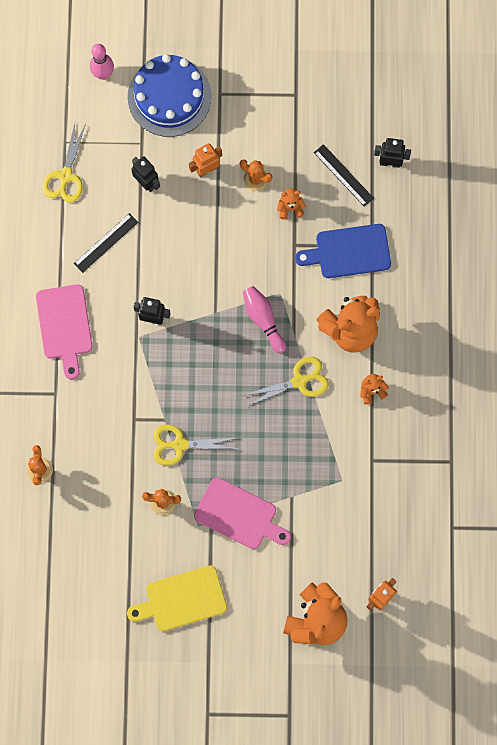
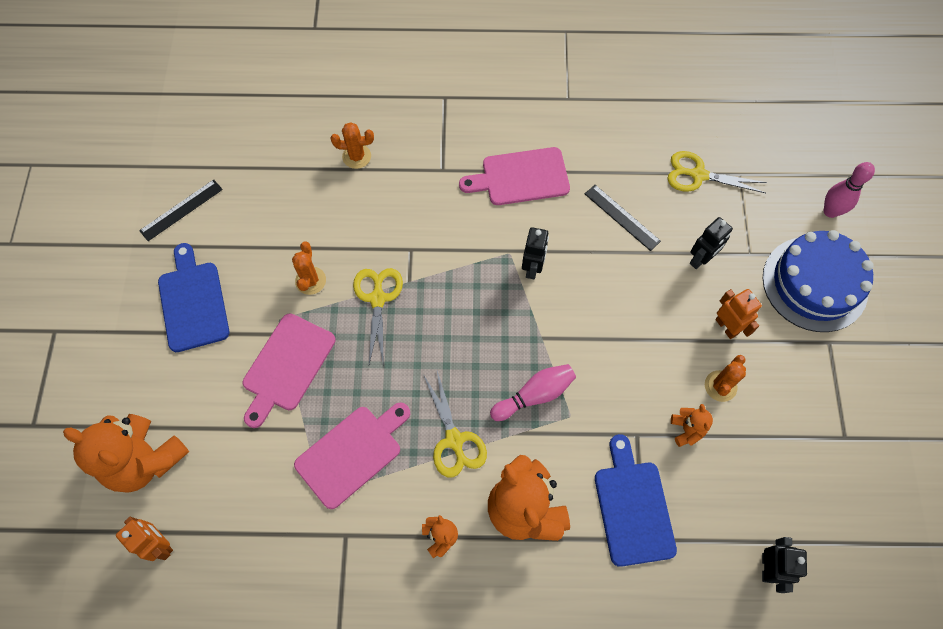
camera: 90 degrees right, 10 degrees down
yellow cutting board [127,565,227,631] -> blue cutting board [158,243,229,352]
black ruler [314,144,374,207] -> black ruler moved to [139,179,223,241]
none -> pink cutting board [294,403,410,509]

